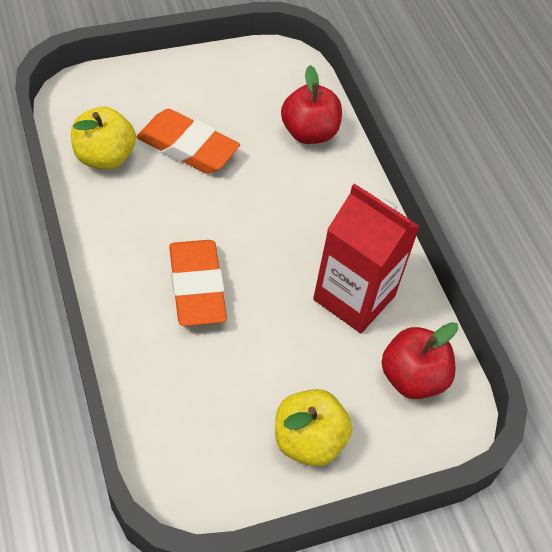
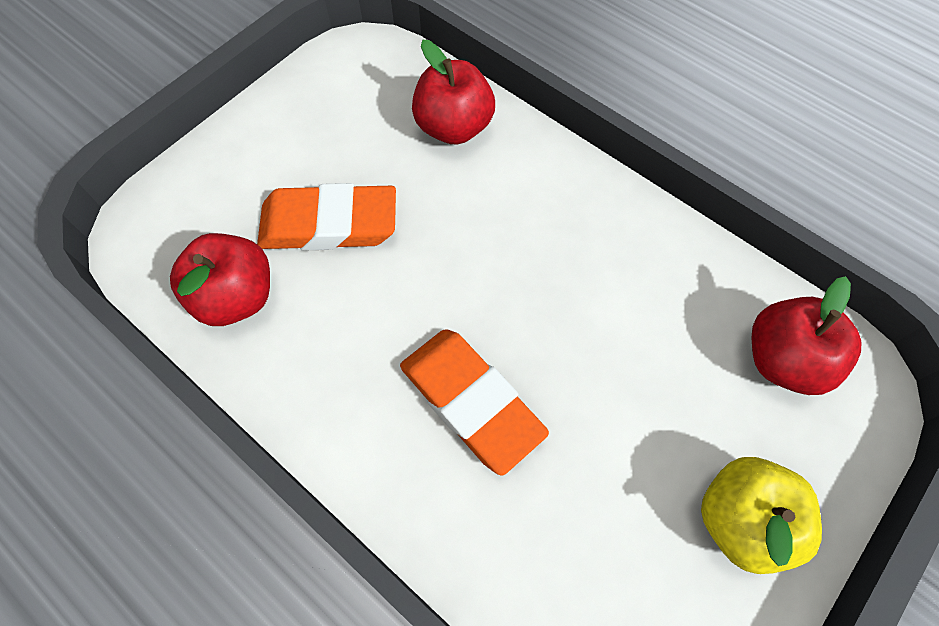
camera: 25 degrees left, 10 degrees up
yellow apple [71,107,136,170] -> red apple [170,233,270,326]
red carton [313,184,420,333] -> none

